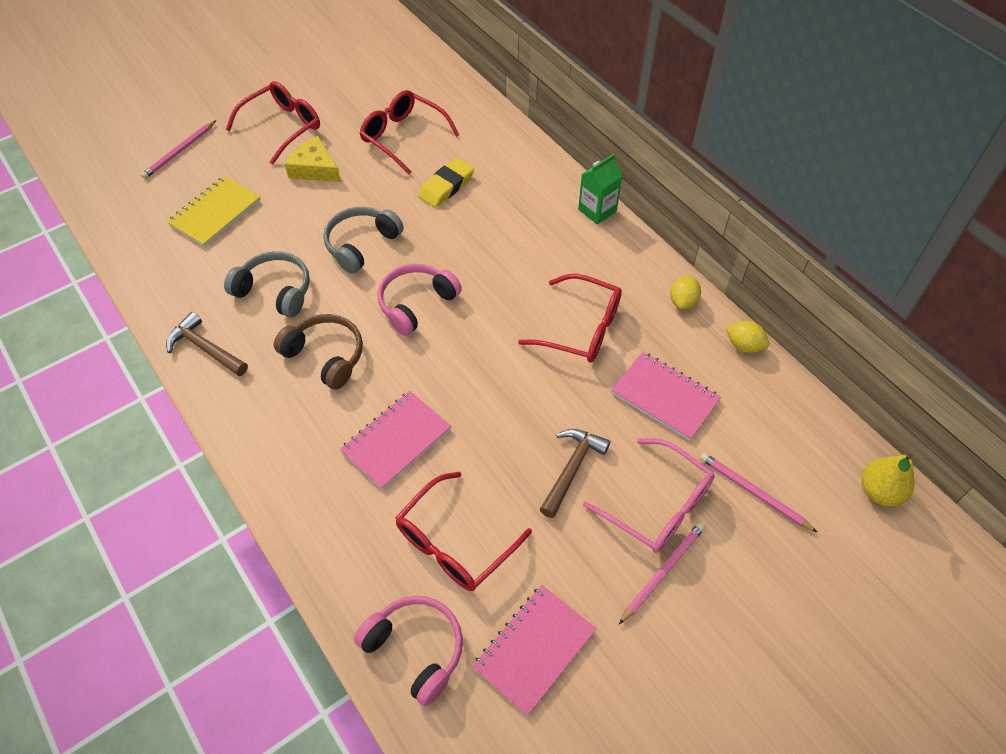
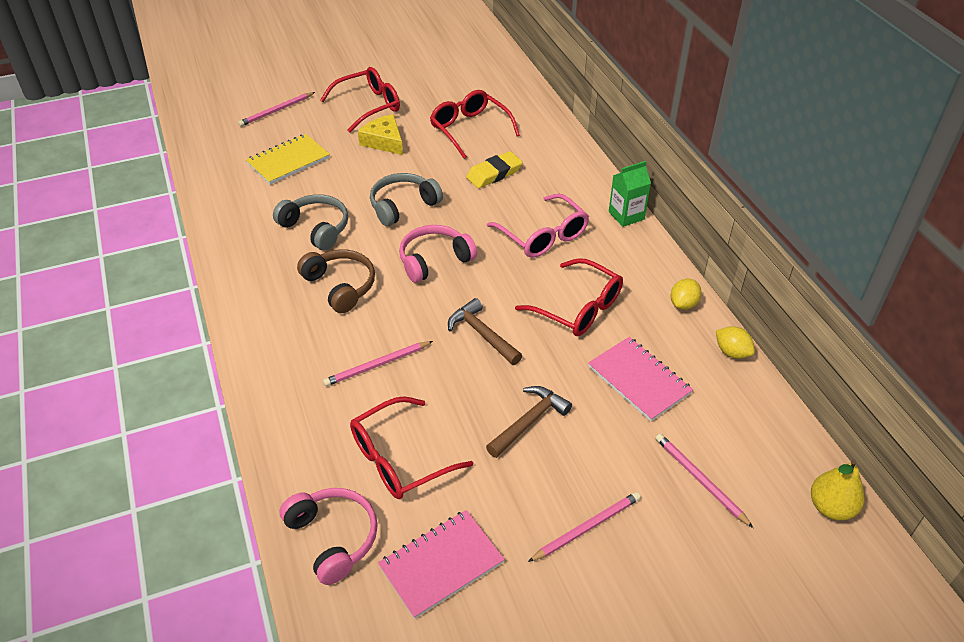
camera: 15 degrees right, 10 degrees down
brown hammer [166,312,248,376] -> brown hammer moved to [448,298,522,365]
pink notebook [340,391,451,490] -> pink pencil [323,341,433,386]
pink glasses [583,438,715,553] -> pink glasses moved to [487,193,589,258]

